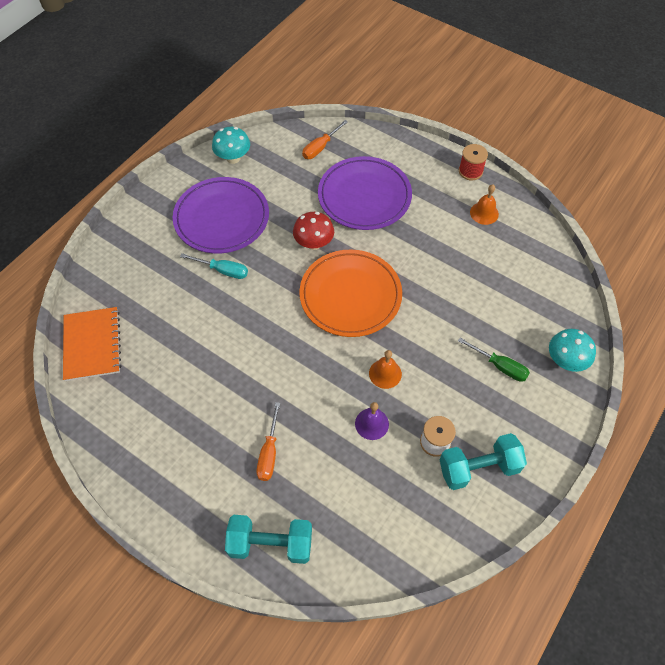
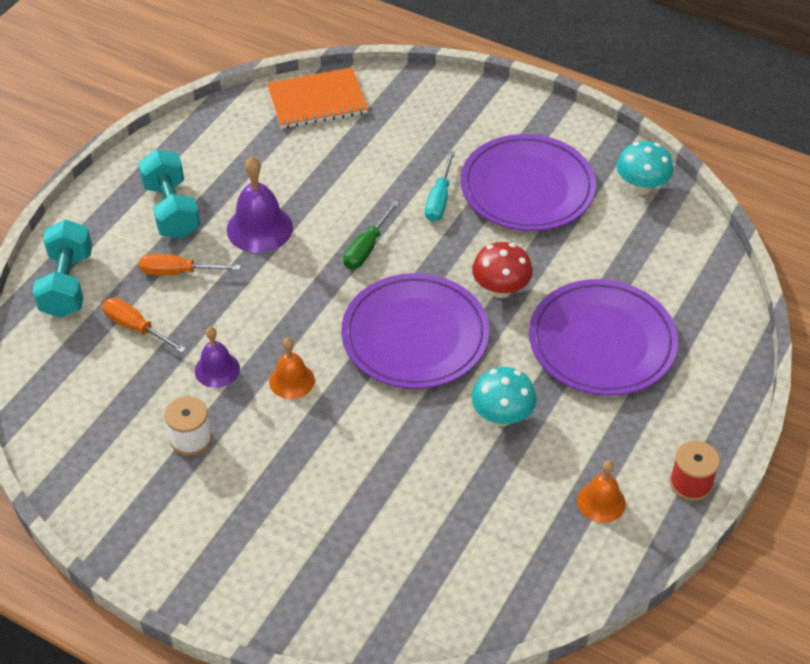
camera: 85 degrees right, 10 degrees down
orange plate [299,249,402,337] -> purple plate [341,273,489,389]
orange screwdriver [302,120,348,159] -> orange screwdriver moved to [102,298,186,353]
turquoise dumbbell [439,433,527,490] -> turquoise dumbbell moved to [138,149,200,239]
green screwdriver [458,338,530,382] -> green screwdriver moved to [343,200,400,269]
turquoise mushroom [549,329,596,372] -> turquoise mushroom moved to [472,367,537,426]
none -> purple bell [227,156,293,253]

